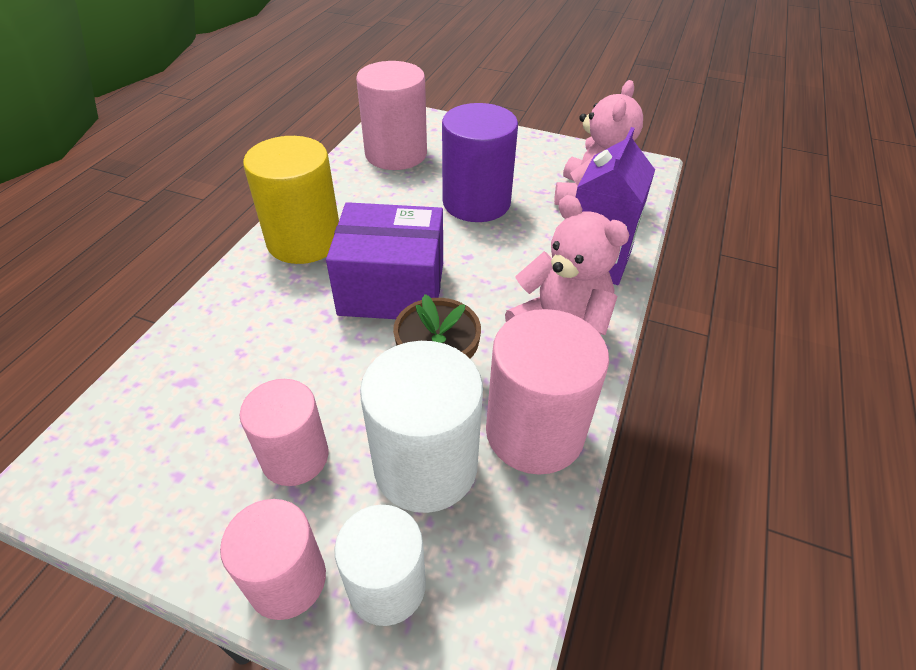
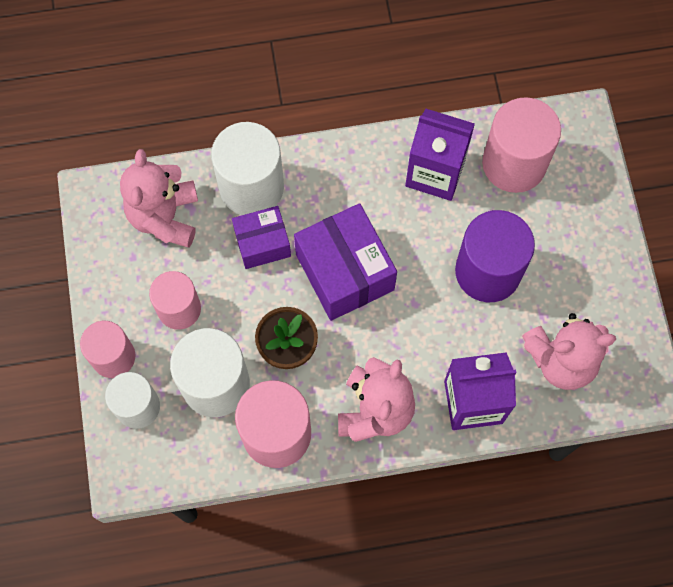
camera: 60 degrees right, 25 degrees up
yellow cylinder [243,136,339,264] -> none
none -> pink teddy bear [120,149,198,248]
none -> white cylinder [211,122,284,215]
none -> purple box [232,206,291,269]
none -> purple carton [405,108,475,201]

